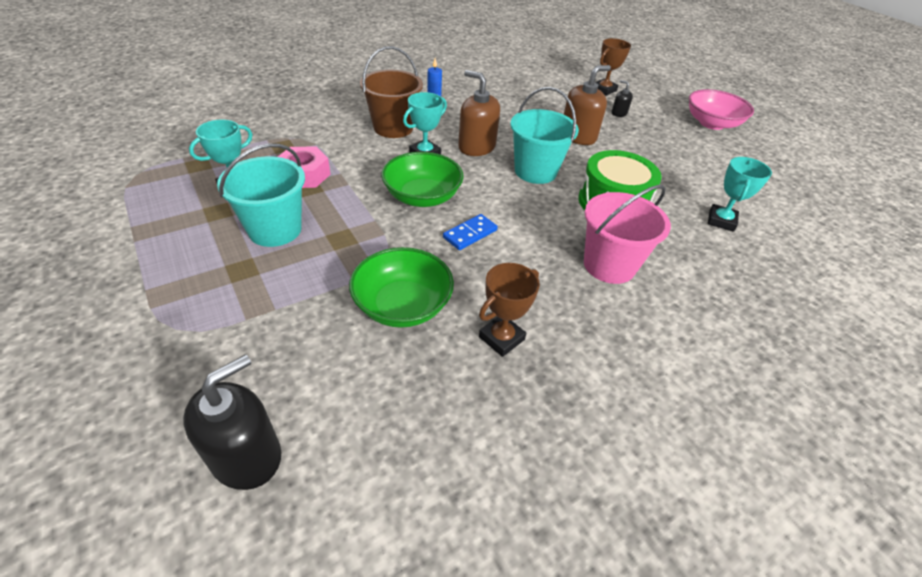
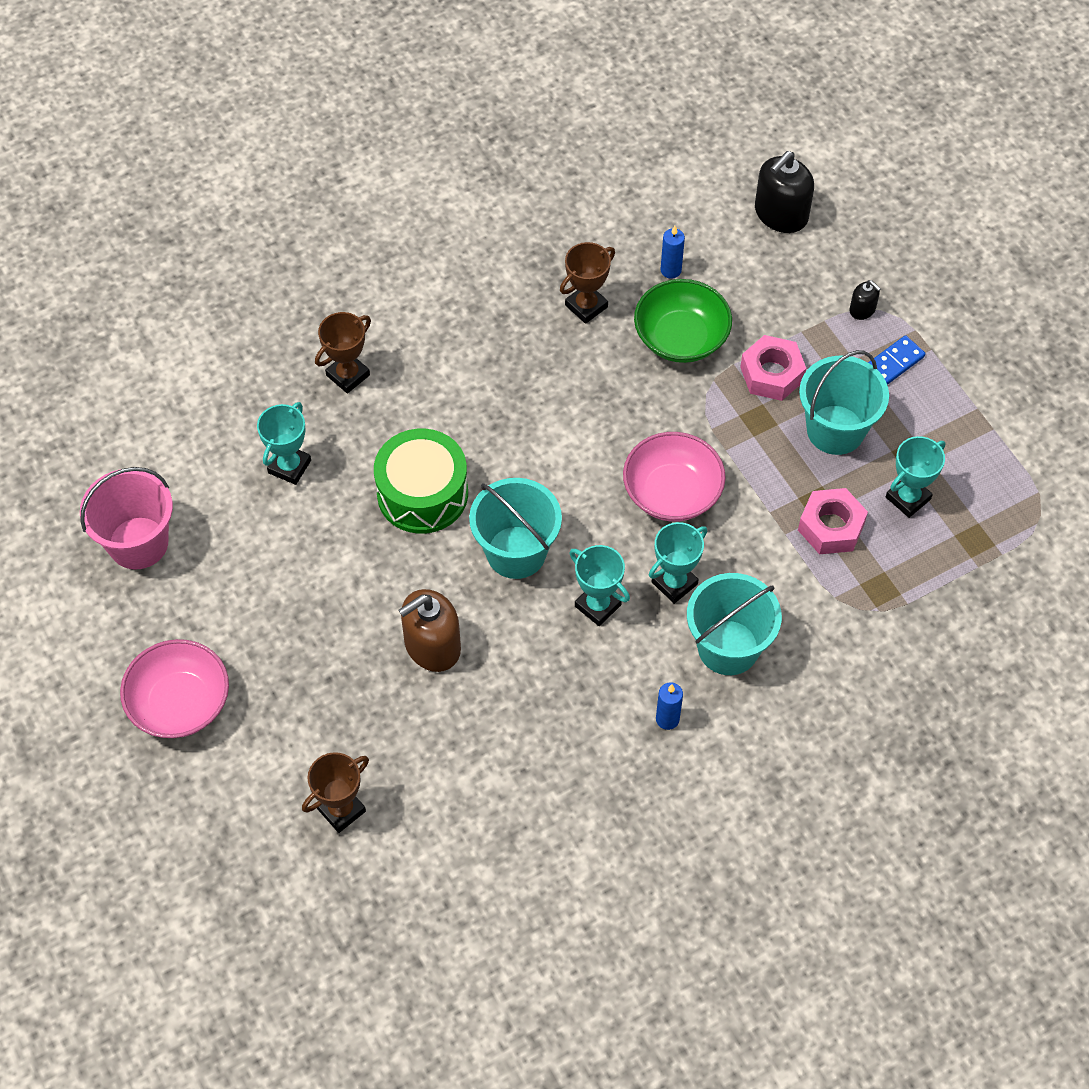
camera: 175 degrees left, 15 degrees up
brown bucket [360,46,423,138] -> turquoise bucket [687,573,782,675]
green bowl [381,152,464,207] -> pink bowl [623,432,726,522]
blue domino [443,214,498,250] -> blue domino moved to [868,335,925,385]
brown soap dispenser [458,70,500,156] -> turquoise trophy [569,545,630,626]
pink bucket [584,185,671,284] -> pink bucket moved to [80,467,173,570]
black soap dispenser [612,80,633,117] -> black soap dispenser moved to [849,280,881,320]
none -> brown trophy [315,312,371,394]
none -> blue candle [661,226,685,279]
none -> pink nut [740,335,806,401]

